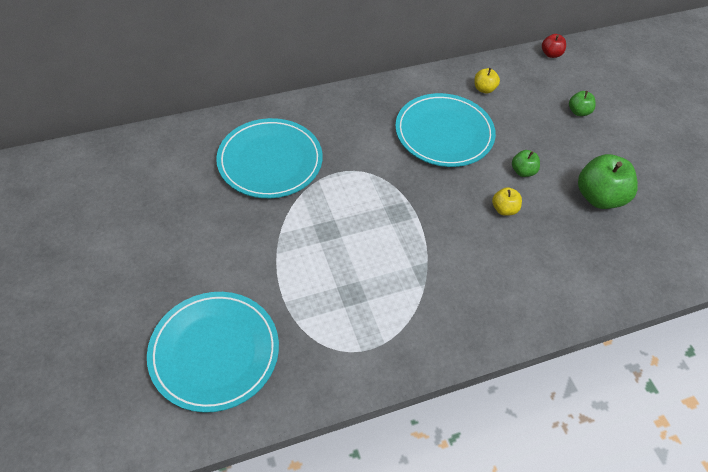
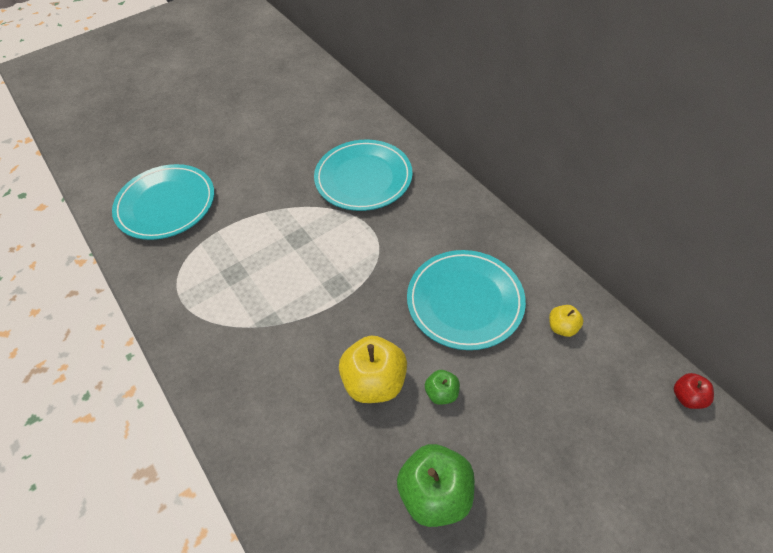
camera: 80 degrees right, 0 degrees up
yellow apple [492,187,522,216] -> yellow apple [339,336,407,403], size x1.94
green apple [569,91,596,116] -> none

